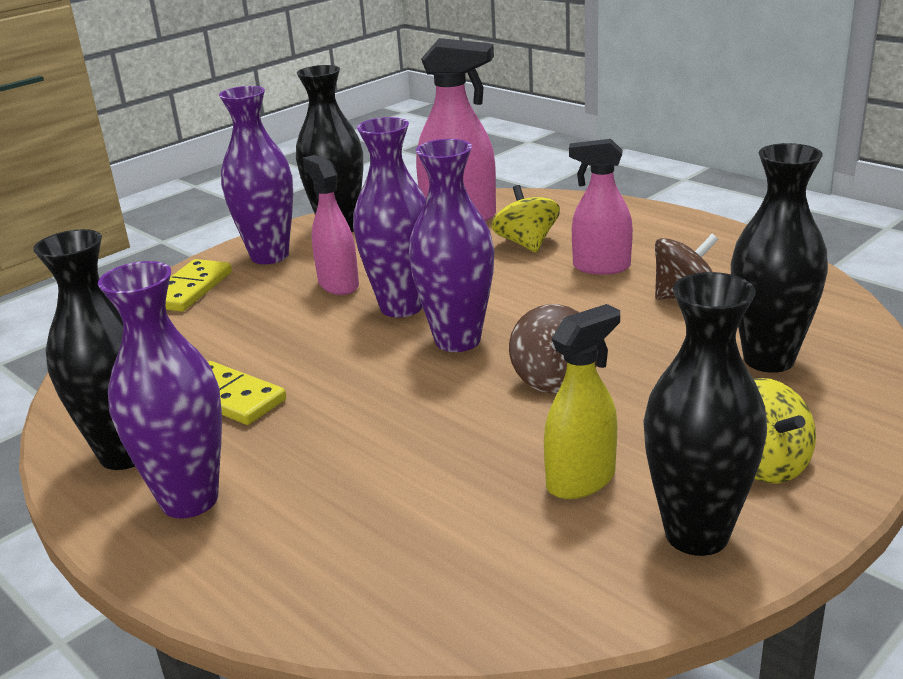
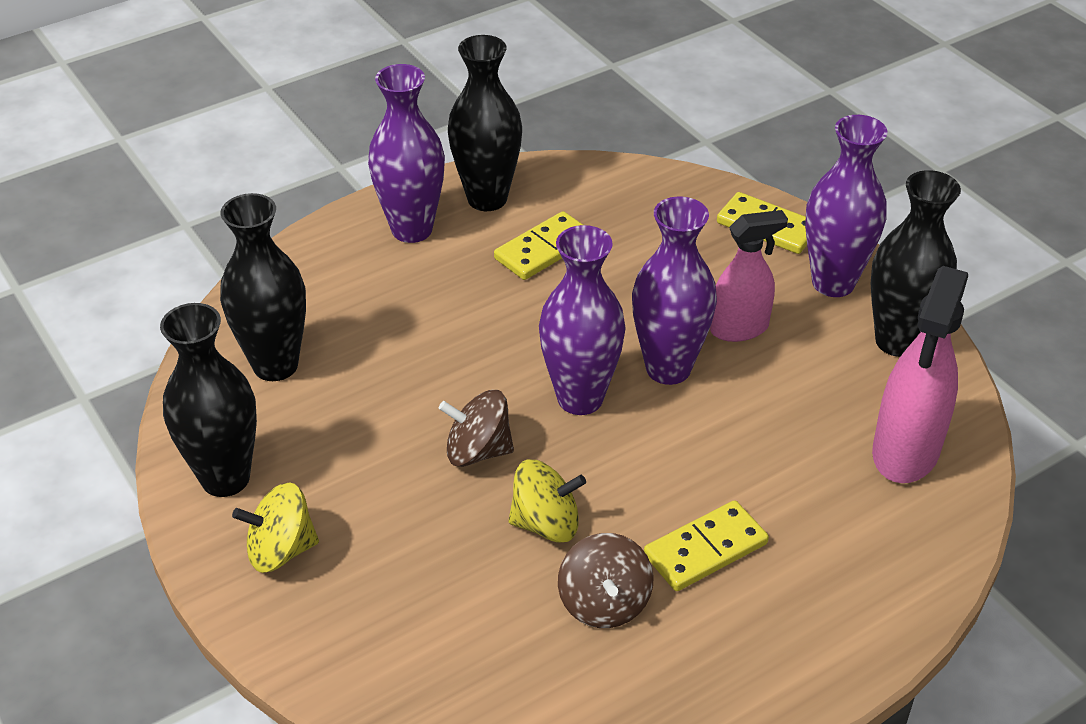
camera: 100 degrees right, 15 degrees up
yellow spinning top [492,185,560,253] -> yellow spinning top moved to [508,460,586,543]
yellow spray bottle [544,304,620,499] -> none
pink spray bottle [569,139,633,275] -> yellow domino [644,500,769,591]
black vase [731,143,828,373] -> black vase moved to [220,193,306,381]

